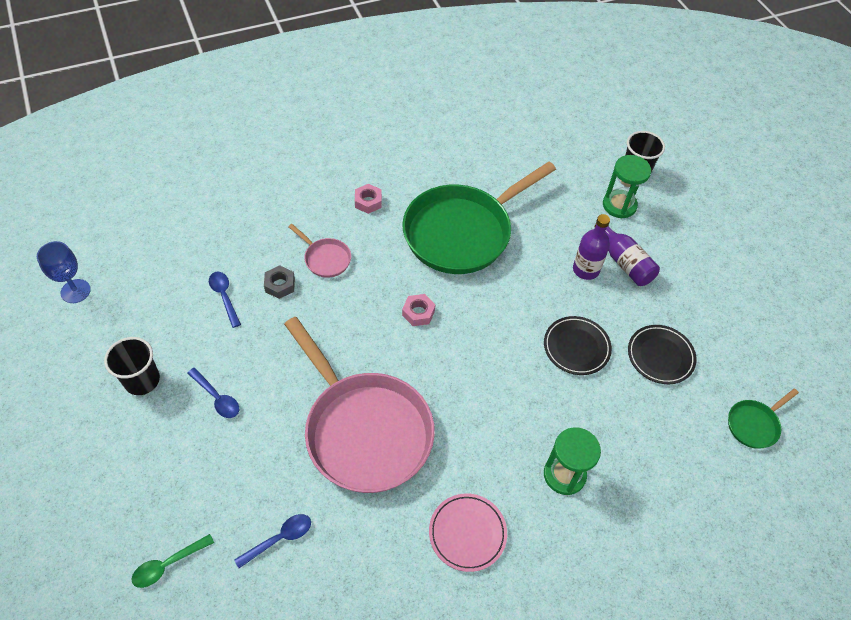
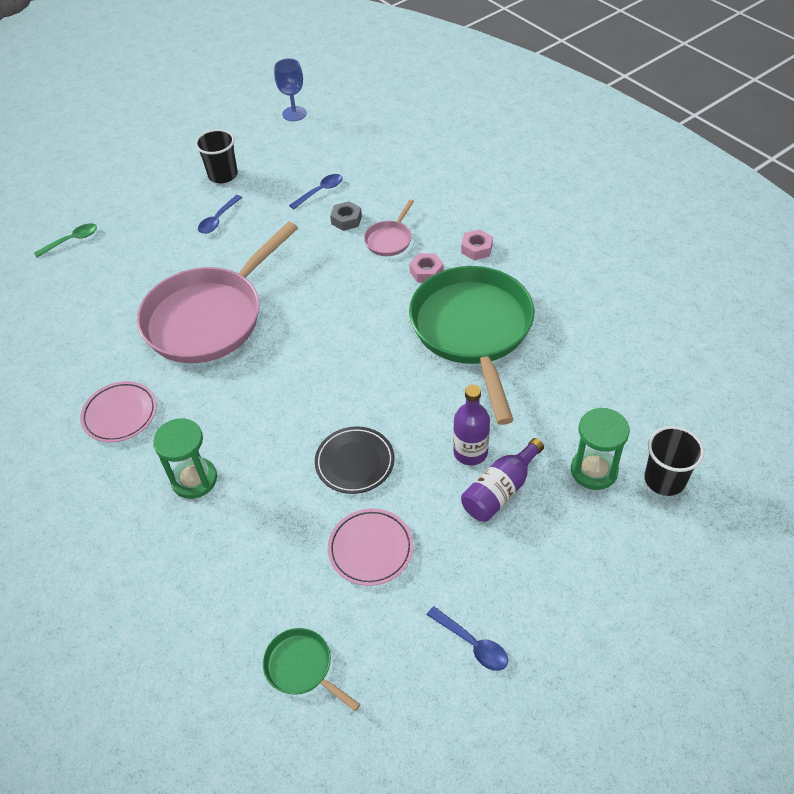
camera: 80 degrees right, 5 degrees down
green spoon [131,534,214,588] -> green spoon turned 105 degrees clockwise [34,223,97,258]
blue spoon [234,514,311,568] -> blue spoon moved to [427,606,508,671]
green pan [402,161,556,274] -> green pan turned 45 degrees clockwise [409,266,534,425]
pink nut [402,294,435,326] -> pink nut moved to [409,253,444,283]
black plate [628,325,696,384] -> pink plate [328,508,413,586]

